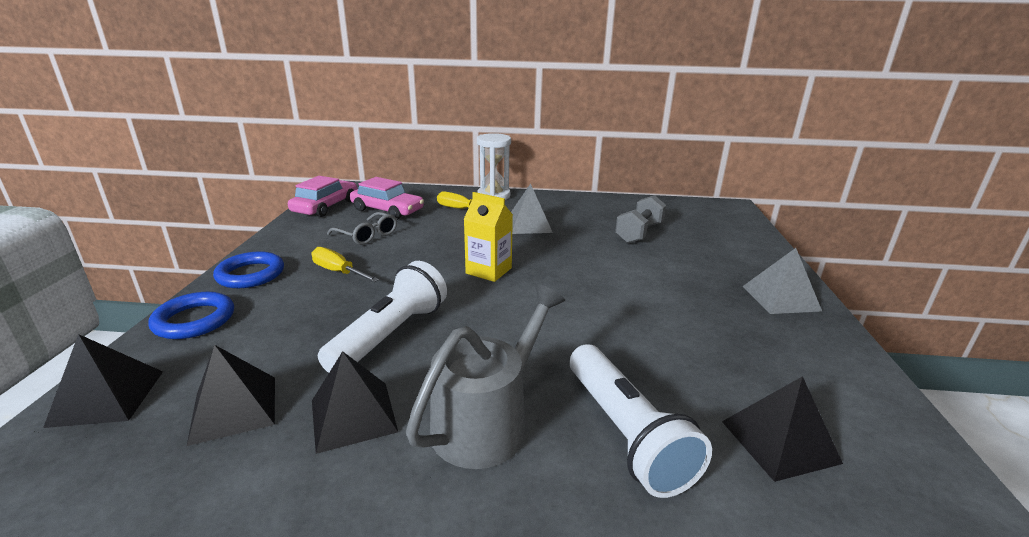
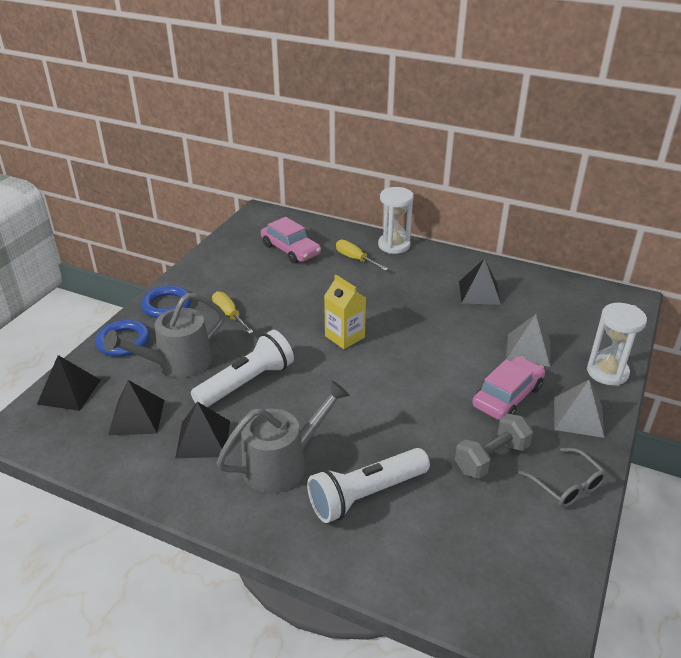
camera: 20 degrees right, 10 degrees up
pink car [288,176,357,217] -> pink car moved to [472,356,545,420]
grey glasses [327,212,397,245] -> grey glasses moved to [518,448,607,508]
grey pyramid [511,184,553,234] -> grey pyramid moved to [506,314,551,367]
white flashlight [570,344,712,498] -> white flashlight turned 60 degrees clockwise [307,448,430,523]
grey dumbbell [615,195,666,243] -> grey dumbbell moved to [455,414,533,479]
black pyramid [722,376,843,482] -> black pyramid moved to [459,258,501,305]
none -> grey watering can [104,293,225,377]
none -> white hourglass [587,303,647,386]

